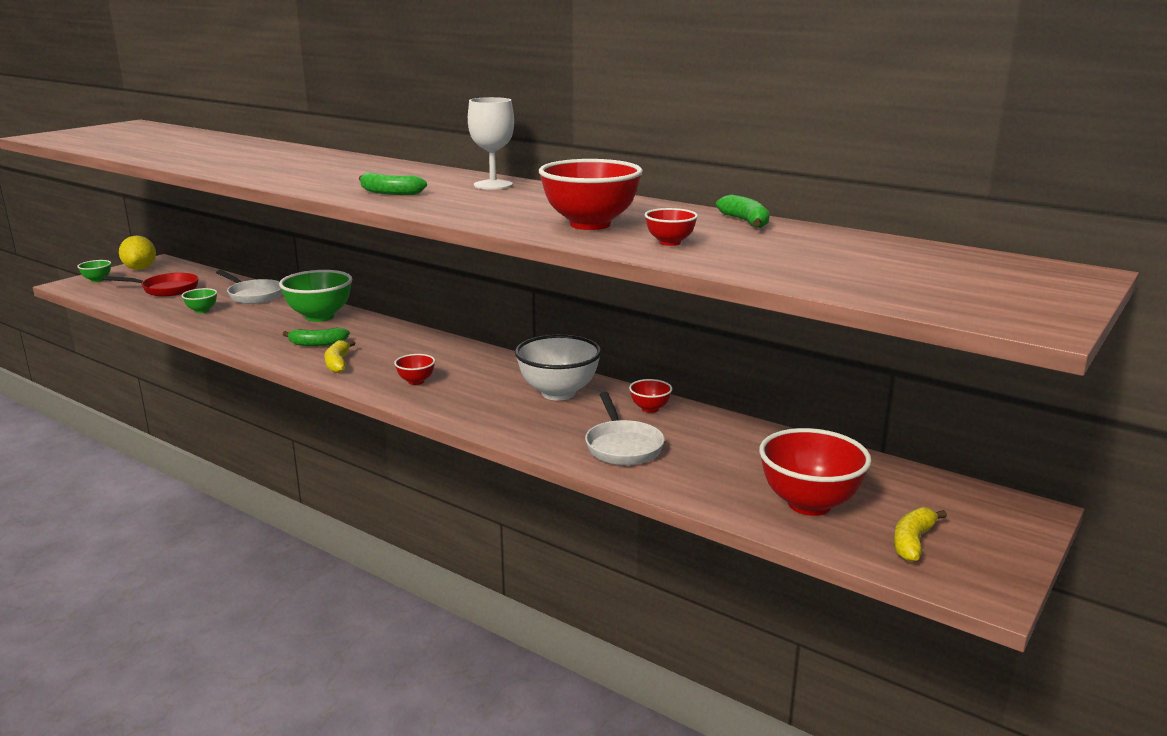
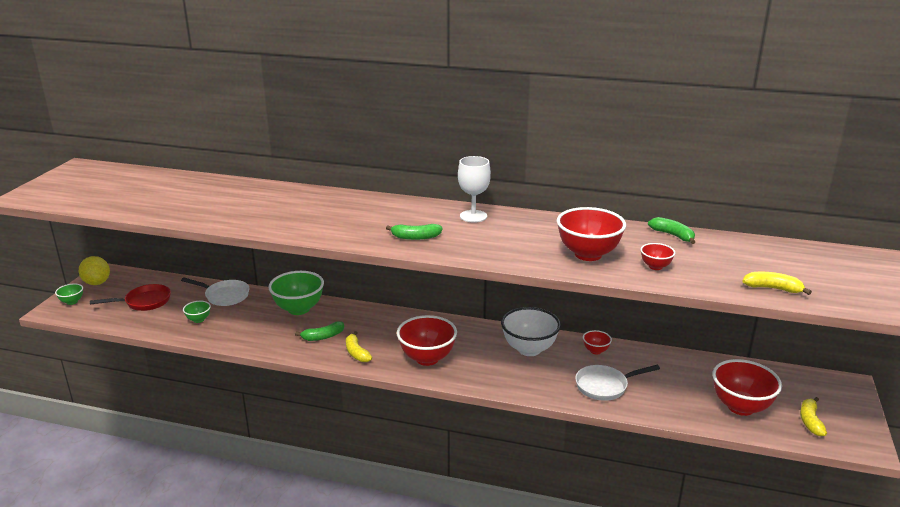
camera: 20 degrees left, 5 degrees up
red bowl [394,354,435,385] -> red bowl [397,315,457,366], size x2.06
white pan [585,392,665,465] -> white pan turned 105 degrees clockwise [575,365,660,401]
none -> yellow banana [742,272,812,295]

